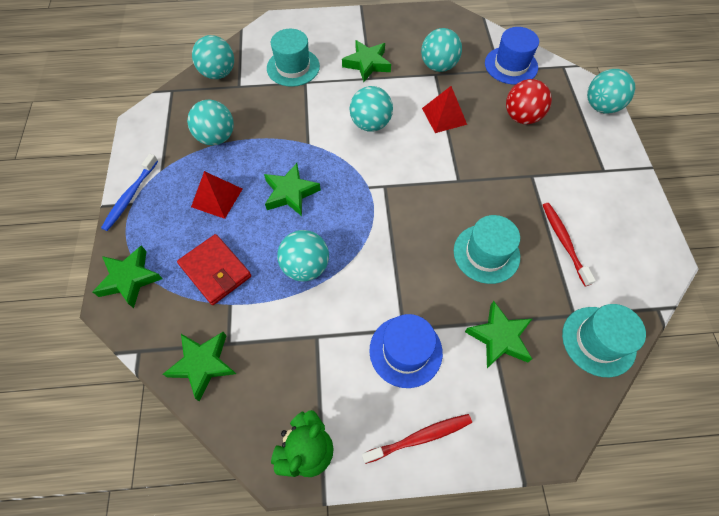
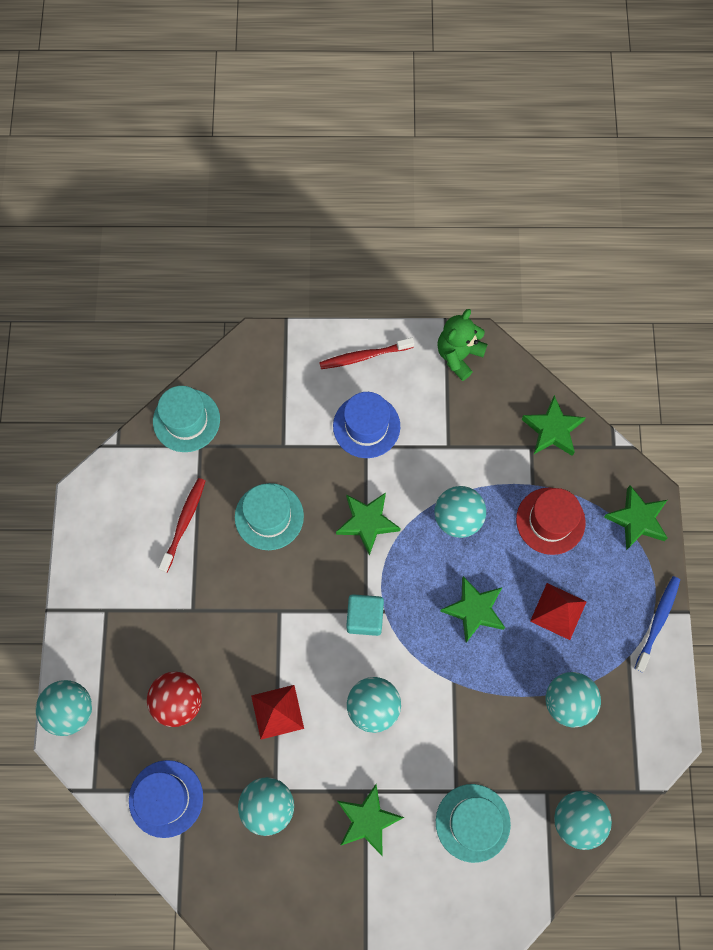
camera: 175 degrees left, 10 degrees up
red wallet [177,234,251,305] -> red hat [516,487,586,555]
green star [465,301,532,368] -> green star moved to [336,492,401,556]
red toothbrush [543,203,596,286] -> red toothbrush turned 150 degrees counterclockwise [159,478,205,573]
none -> turquoise cube [346,594,384,636]

